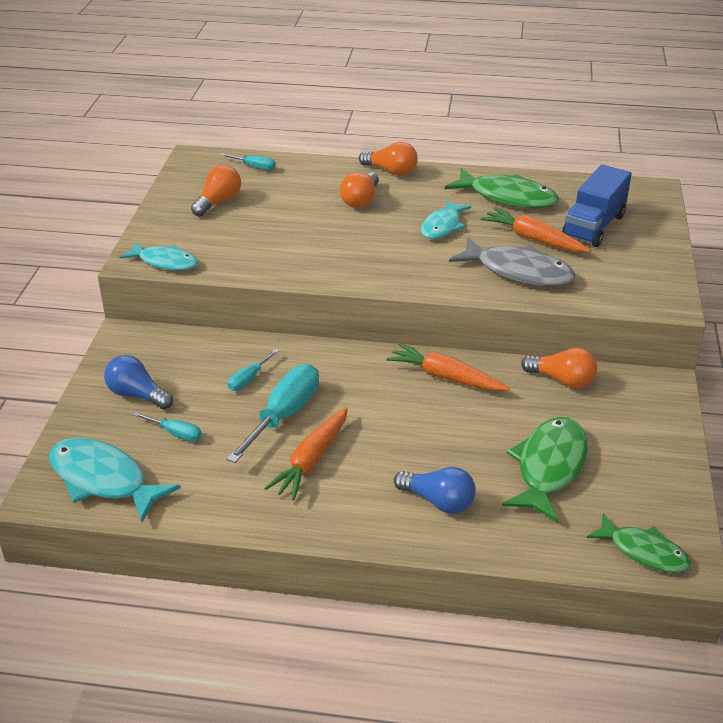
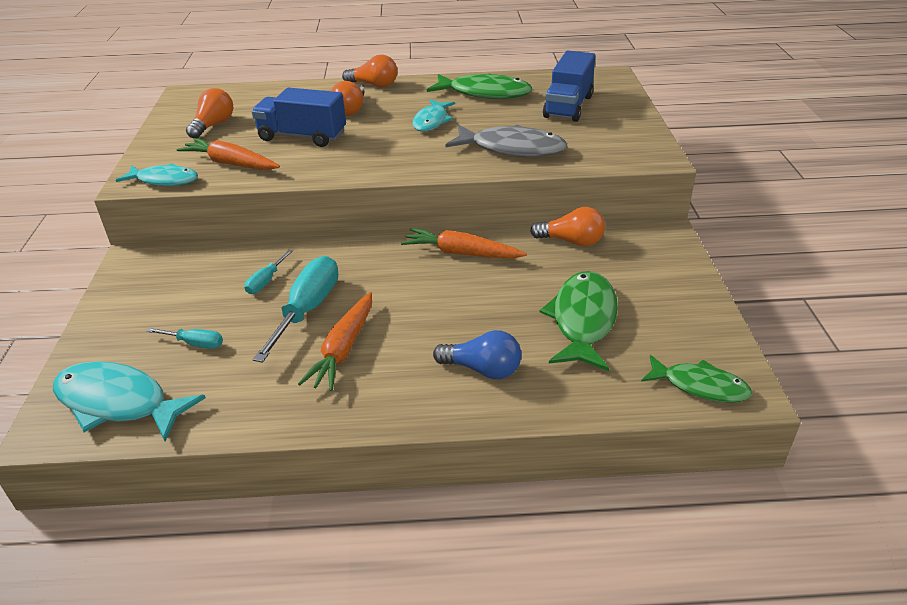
camera: 10 degrees left, 0 degrees up
blue light bulb [104,355,173,410] -> none
turquoise screwdriver [221,153,276,170] -> none
orange carrot [481,207,591,252] -> orange carrot moved to [176,138,280,170]
none -> blue truck [252,88,346,147]

